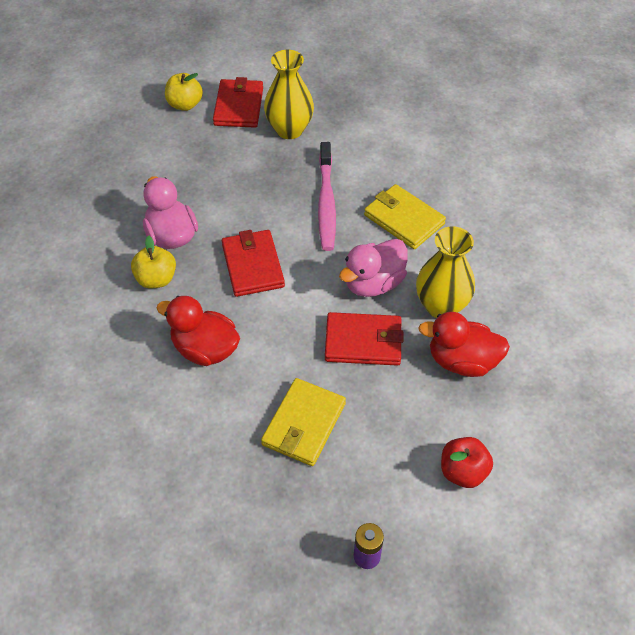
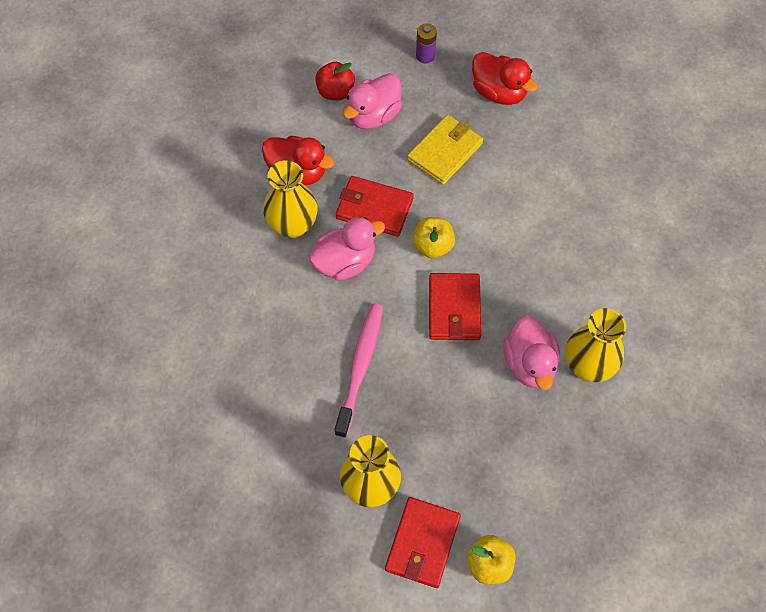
camera: 165 degrees left, 10 degrees up
yellow apple [131,235,176,288] -> yellow apple moved to [412,217,455,258]
red duck [157,296,240,366] -> red duck moved to [472,52,538,105]
yellow wallet [364,184,446,249] -> none
none -> pink duck [343,73,402,129]
none -> yellow vase [566,308,626,382]

